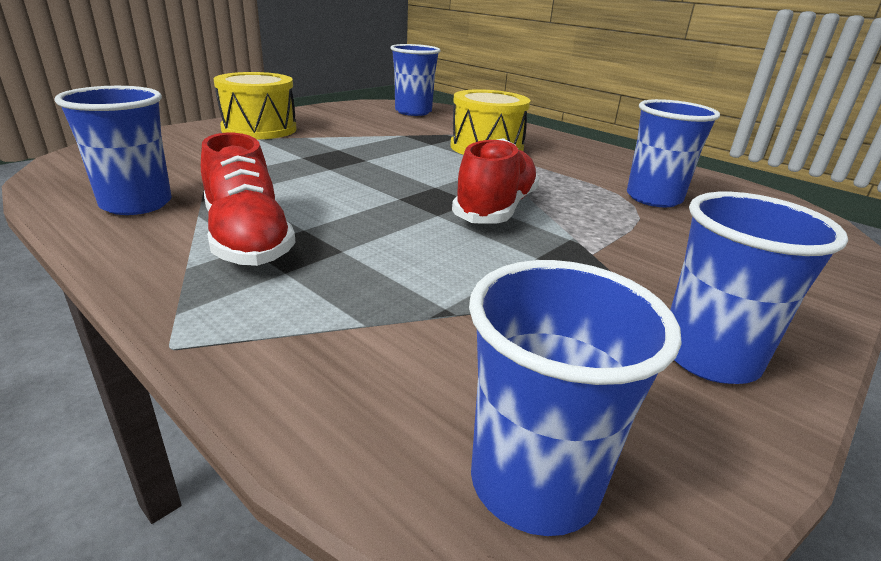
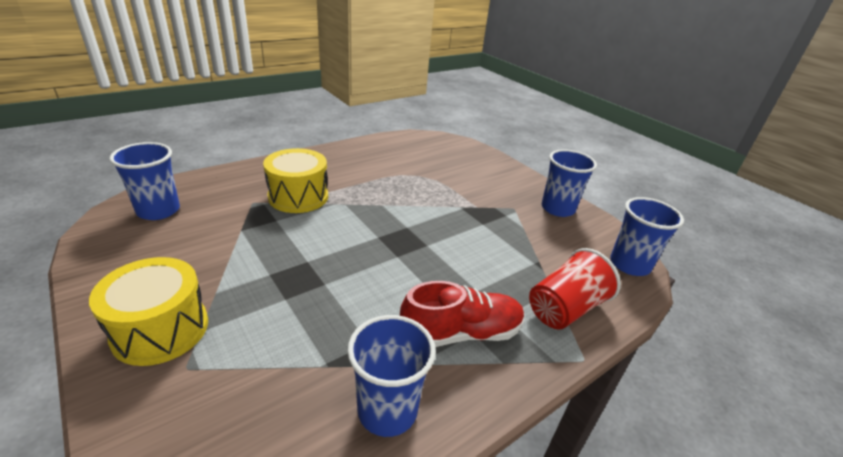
camera: 80 degrees left, 5 degrees up
red shoe [452,138,539,224] -> none
blue cup [627,99,720,207] -> none
none -> red cup [529,248,621,329]

